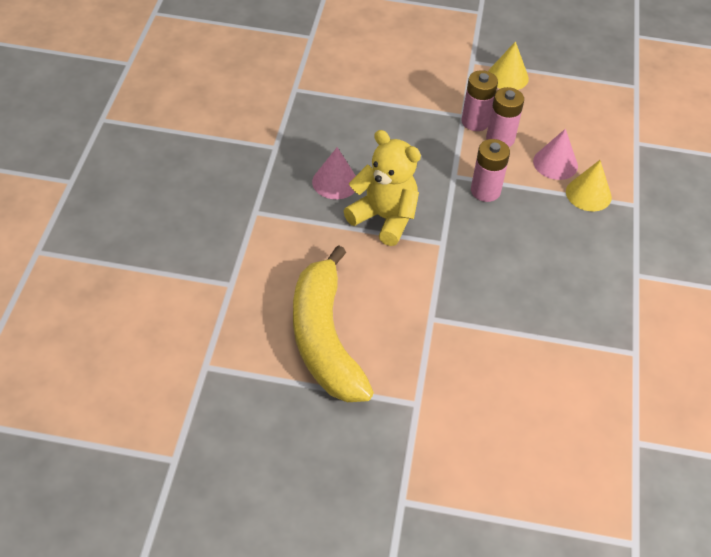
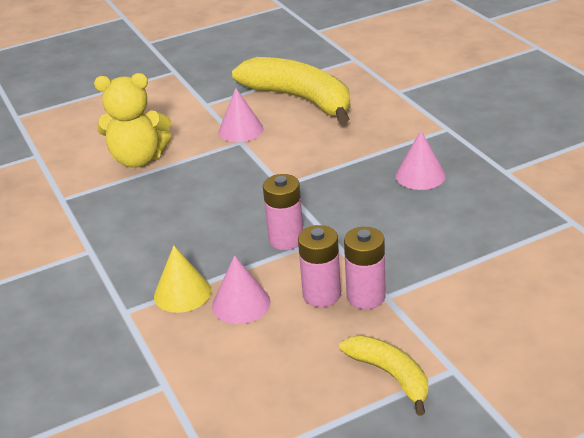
camera: 150 degrees right, 15 degrees down
yellow teddy bear [344,130,421,246] -> yellow teddy bear moved to [94,73,171,167]
yellow cone [488,41,529,90] -> yellow banana [339,335,428,416]
none -> pink cone [218,88,263,142]

